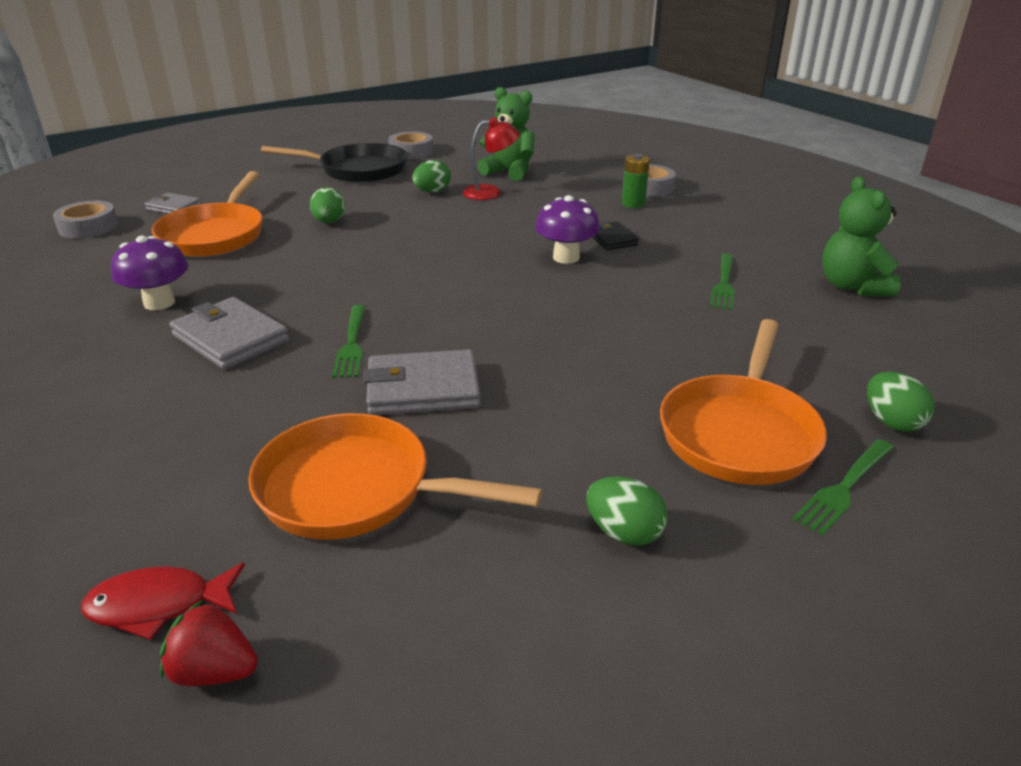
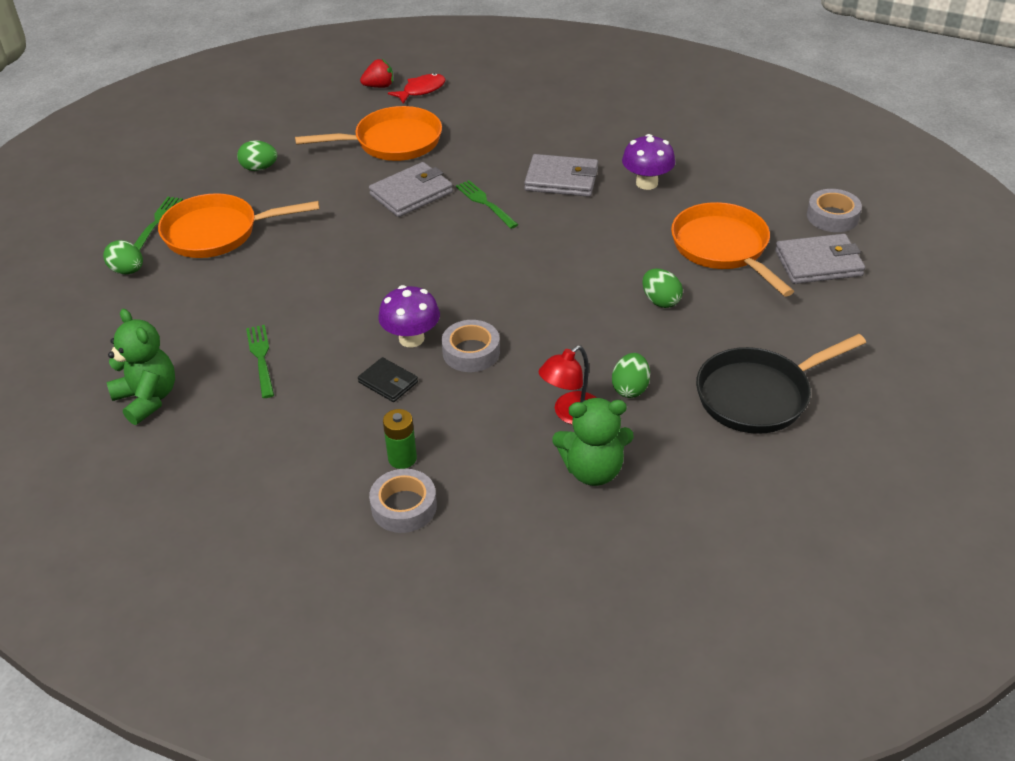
camera: 150 degrees right, 10 degrees up
grey wallet [145,193,202,214] -> grey wallet [775,234,865,284], size x1.67
grey tape [388,131,433,159] -> grey tape moved to [442,320,500,372]
orange pan [660,319,827,485] -> orange pan turned 90 degrees counterclockwise [158,193,320,258]

